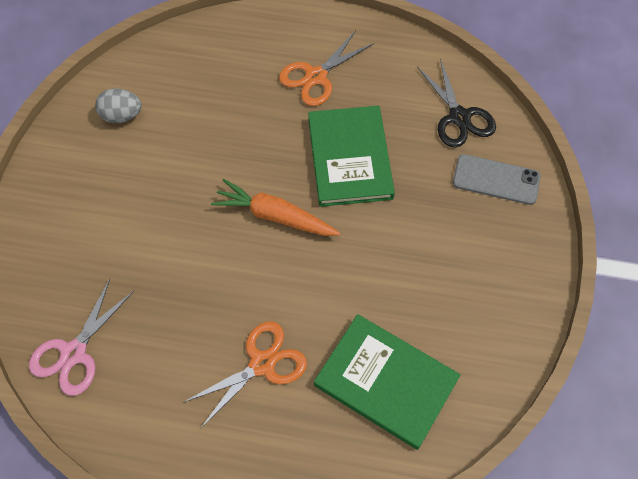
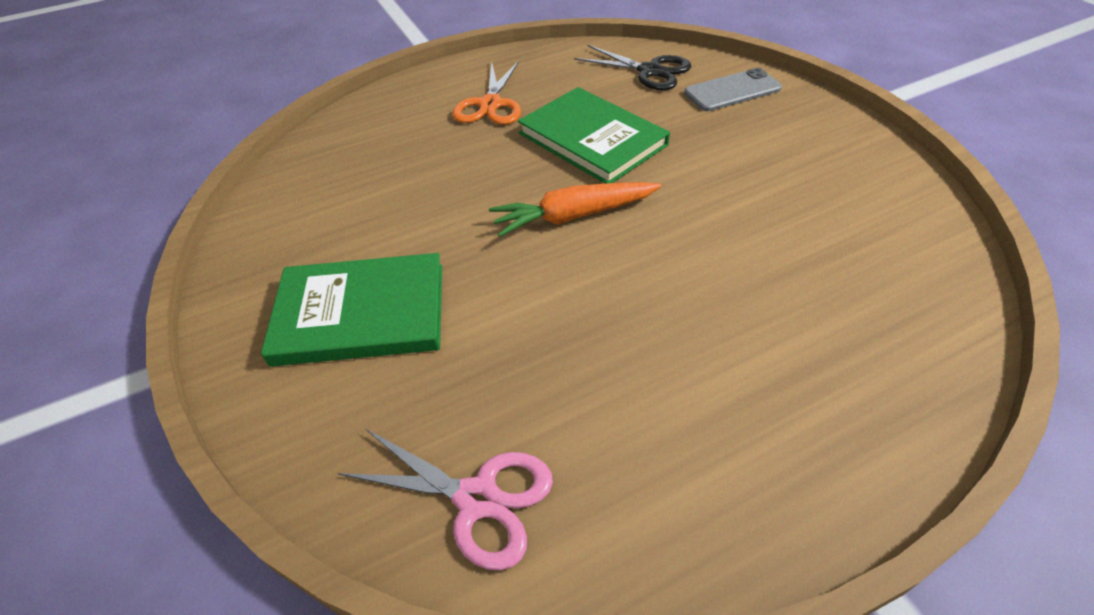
camera: 35 degrees left, 15 degrees down
pink scissors [29,279,134,396] -> pink scissors turned 60 degrees counterclockwise [338,428,553,570]
grey egg [95,88,142,123] -> none
orange scissors [184,322,307,428] -> none
green book [314,314,460,450] -> green book moved to [261,253,442,366]

